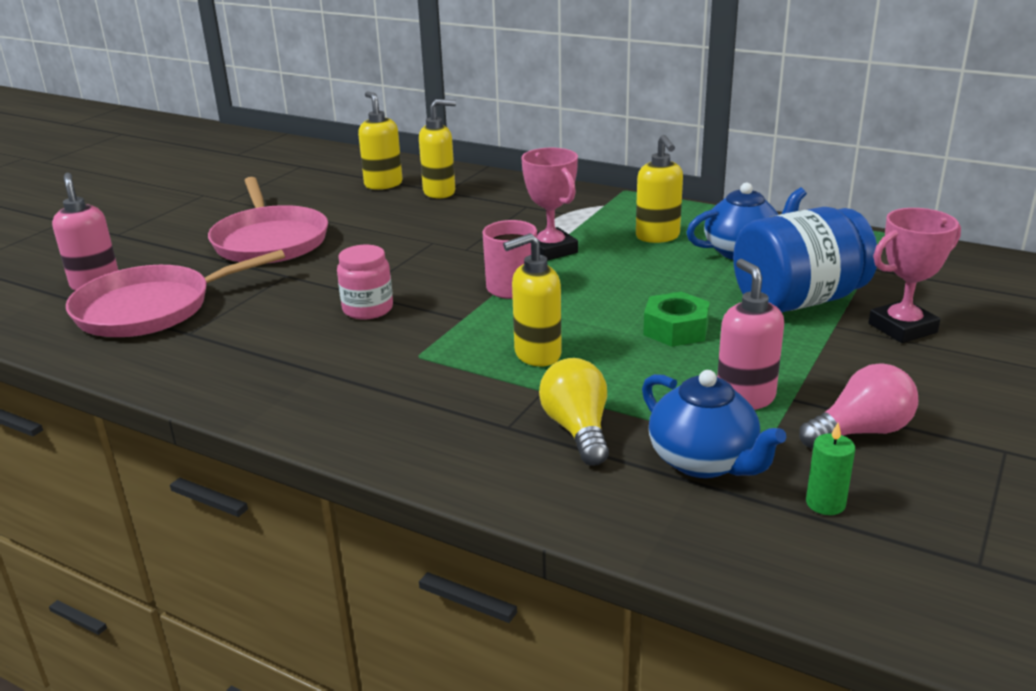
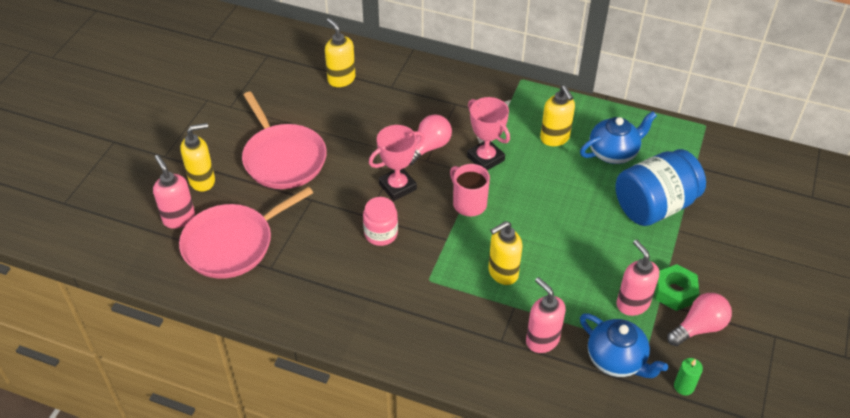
camera: 10 degrees left, 20 degrees up
yellow soap dispenser [419,99,456,198] -> yellow soap dispenser moved to [180,123,215,192]
yellow light bulb [539,358,609,465] -> pink soap dispenser [526,277,566,353]
green nut [643,292,710,347] -> green nut moved to [655,264,699,311]
pink trophy [868,208,961,343] -> pink trophy moved to [369,125,425,201]
none -> pink light bulb [409,114,452,165]

